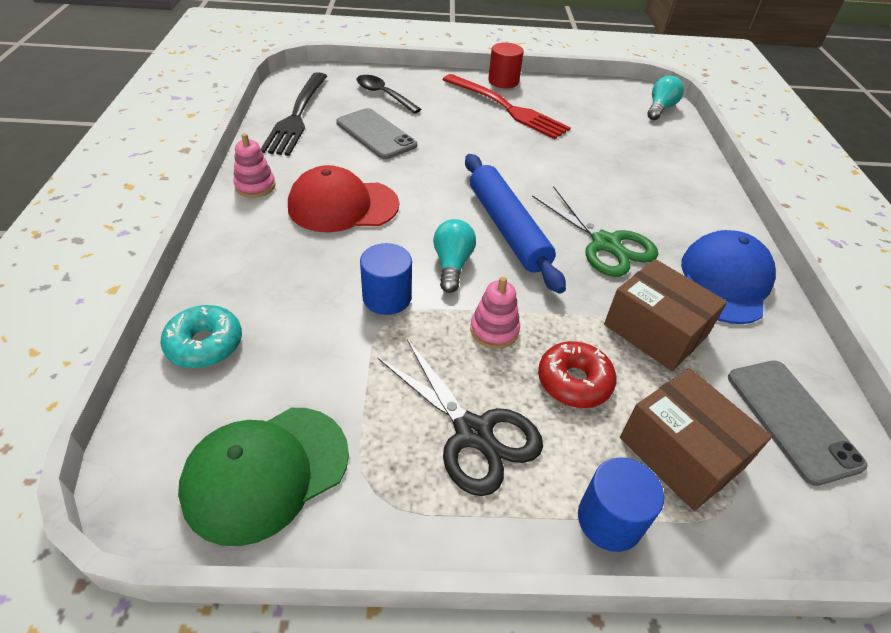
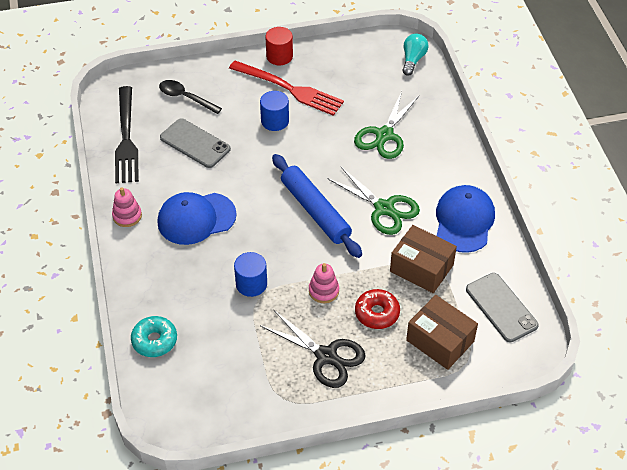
camera: 10 degrees left, 5 degrees up
green cap [178,408,349,546] -> none
red cap [288,165,399,232] -> blue cap [157,192,237,245]
turquoise light bulb [433,219,476,293] -> none
blue cylinder [578,457,664,552] -> blue cylinder moved to [260,91,289,131]
none -> green scissors [354,91,419,159]

